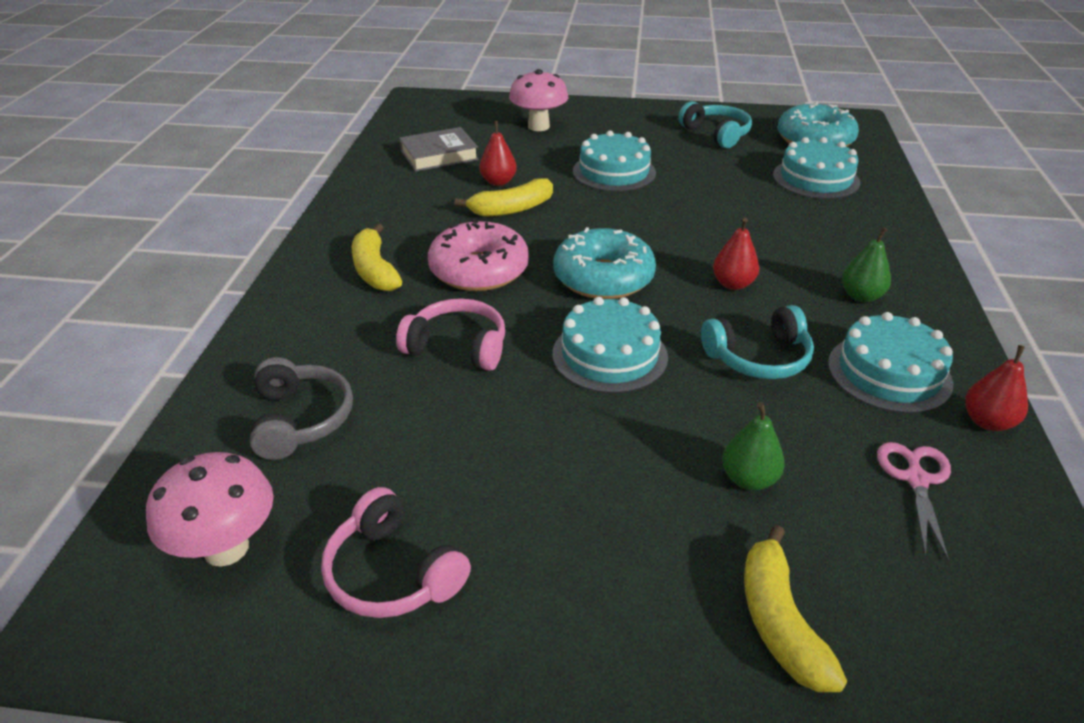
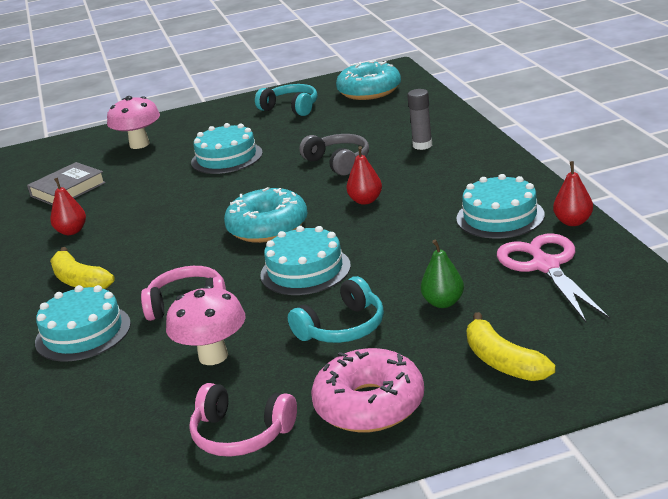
camera: 20 degrees left, 10 degrees down
pink mushroom [146,452,274,567] -> pink mushroom moved to [166,285,246,365]
grey headphones [250,357,353,460] -> grey headphones moved to [299,134,369,176]
pink donut [428,219,529,291] -> pink donut moved to [311,348,424,433]
yellow banana [455,178,553,217] -> none
red pear [479,121,517,186] -> red pear moved to [50,178,86,235]
turquoise headphones [701,305,814,379] -> turquoise headphones moved to [288,276,384,343]
turquoise cake [773,137,860,199] -> turquoise cake moved to [35,285,131,362]
green pear [842,227,891,302] -> none
pink scissors [877,442,951,562] -> pink scissors [497,233,610,322], size x1.61
none -> grey glue stick [407,89,432,150]

